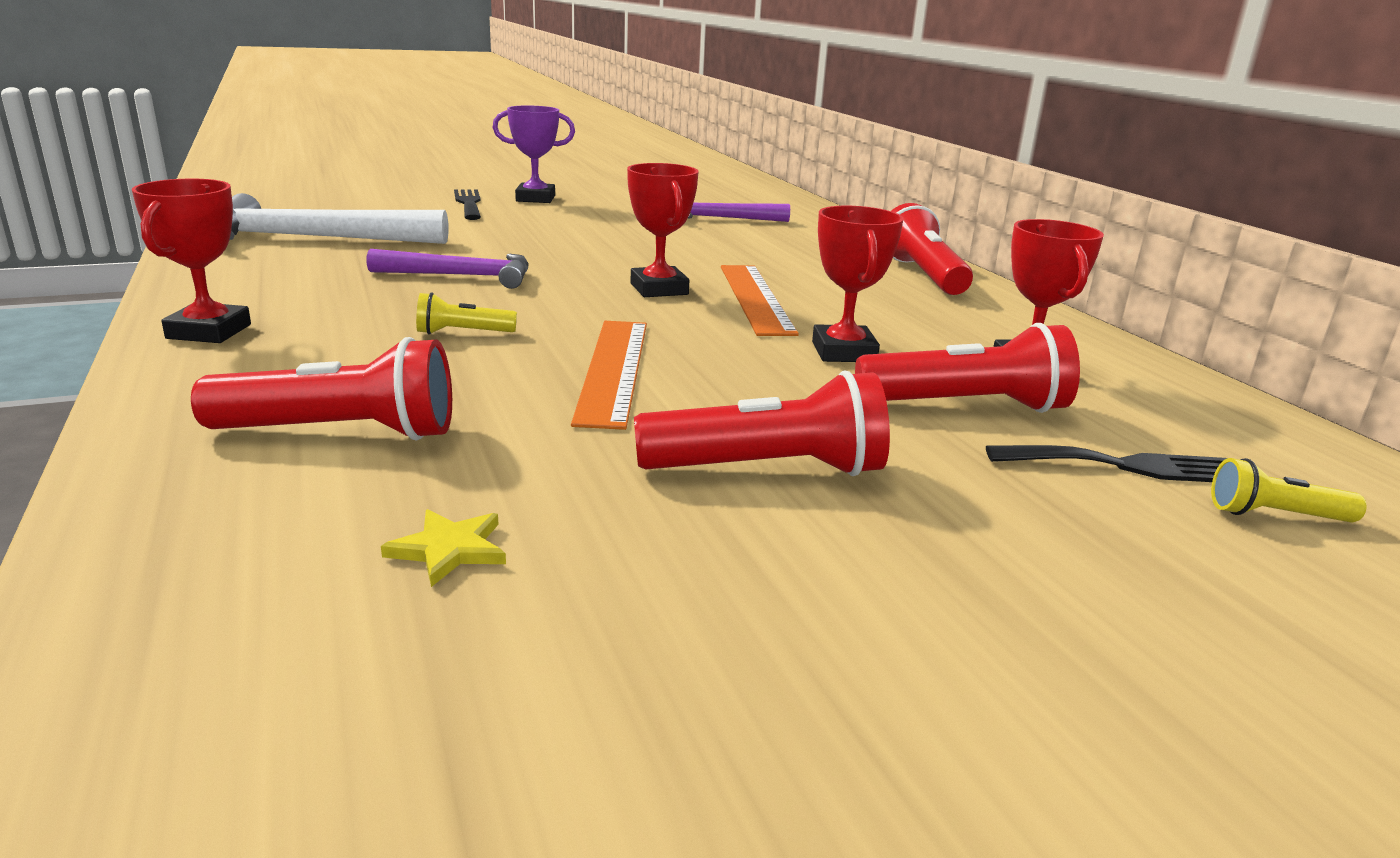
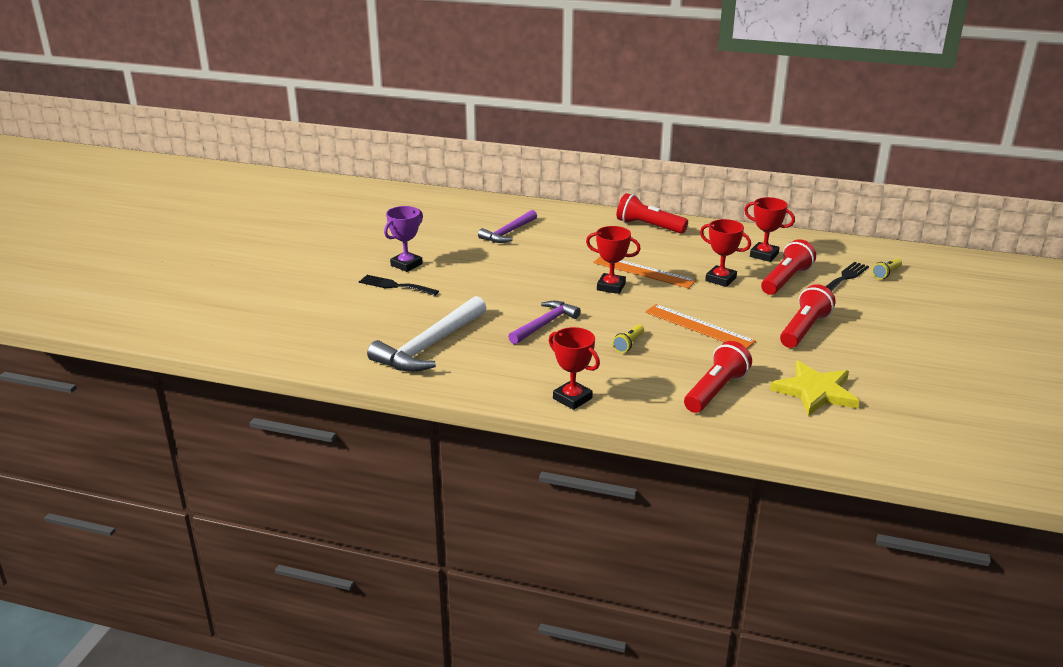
camera: 50 degrees left, 5 degrees up
yellow star [381,509,506,587] -> yellow star [770,361,860,416], size x2.21

